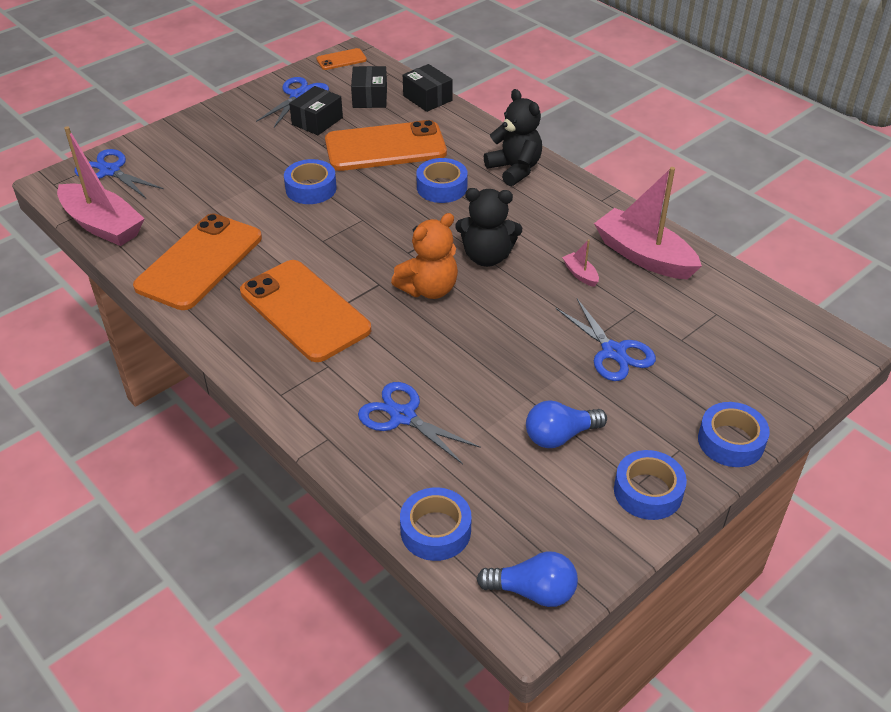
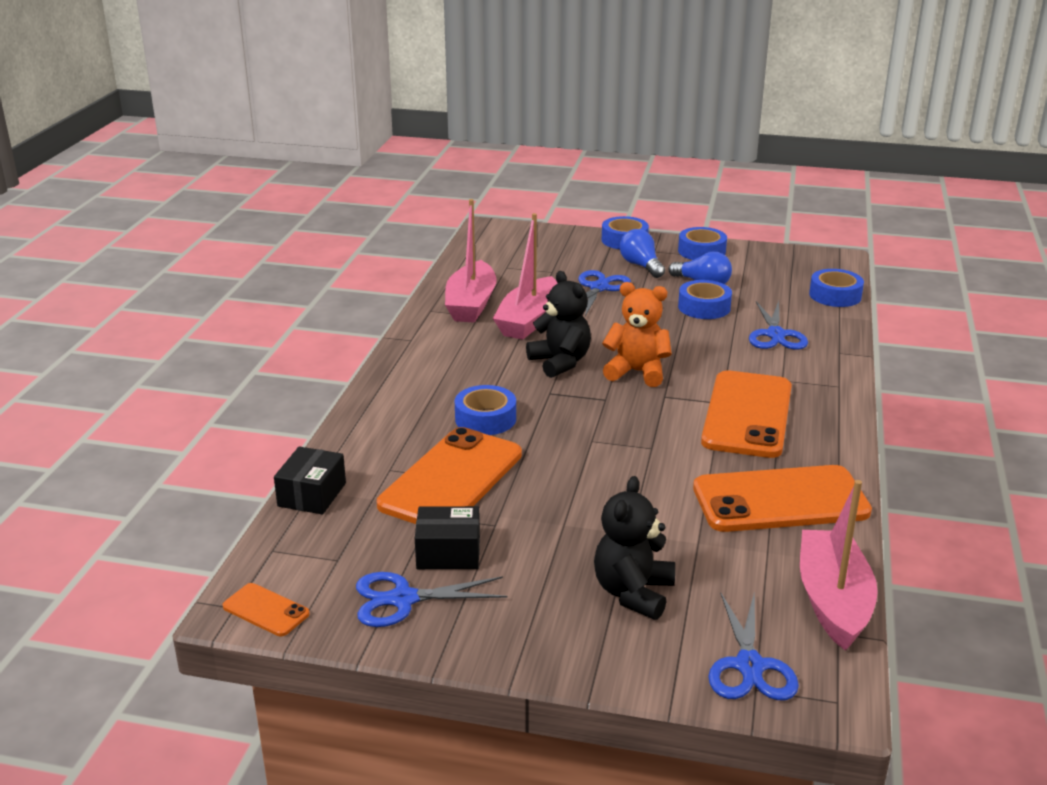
camera: 125 degrees left, 15 degrees down
blue tape [284,159,337,204] -> blue tape moved to [678,280,732,319]
orange phone [325,120,447,171] -> orange phone turned 75 degrees clockwise [377,427,522,524]
black box [351,66,387,108] -> none
blue light bulb [477,551,578,607] -> blue light bulb moved to [620,229,665,278]
black teddy bear [484,89,542,186] -> black teddy bear moved to [594,476,675,620]
pink boat [562,240,599,287] -> pink boat [493,213,557,340], size x2.40

